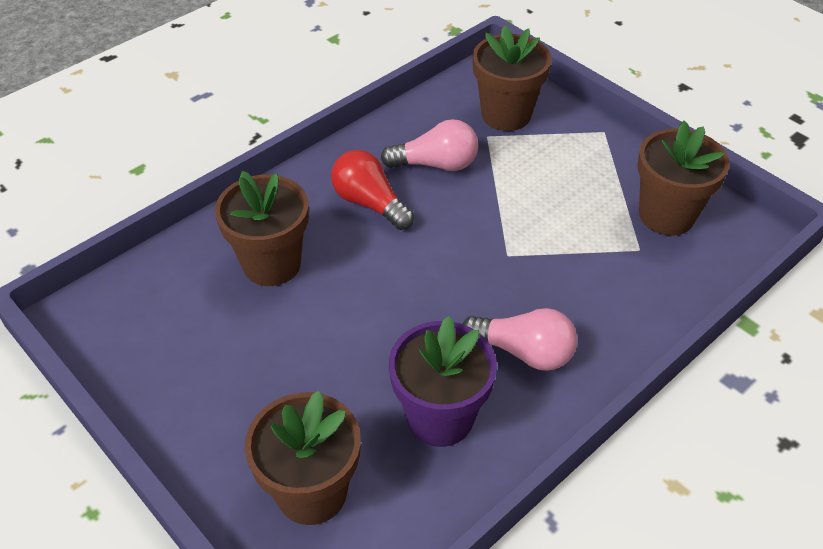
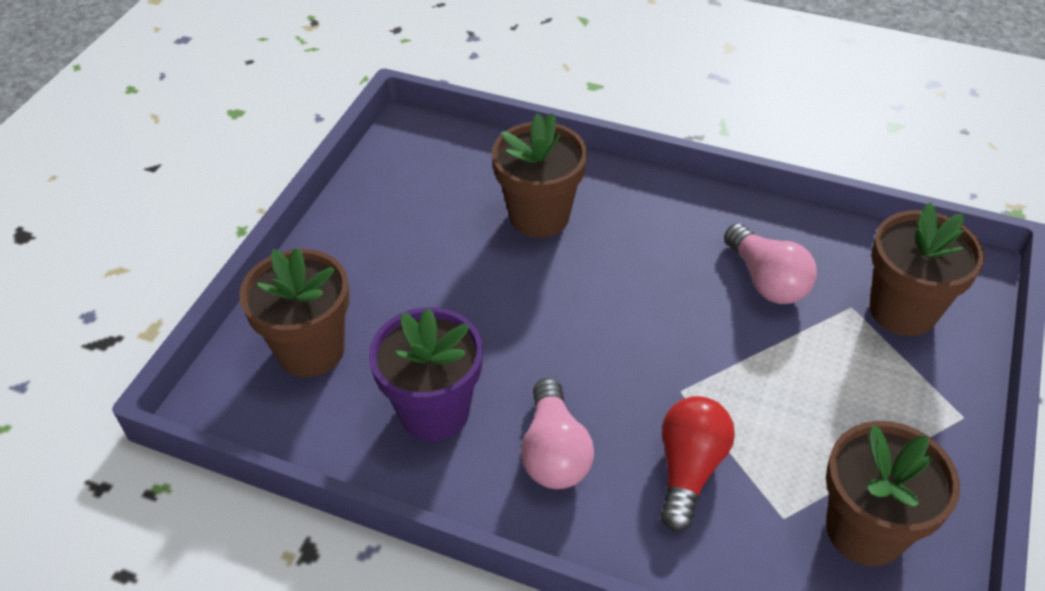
camera: 65 degrees right, 0 degrees up
red light bulb [331,150,414,230] -> red light bulb moved to [660,396,735,532]

